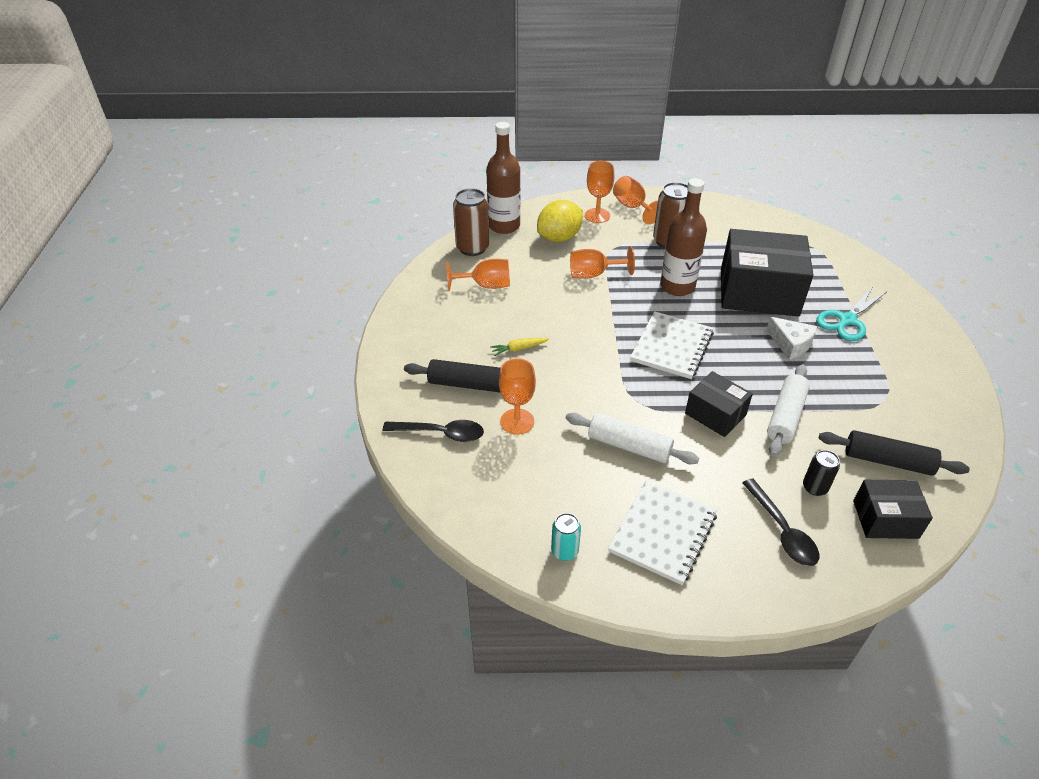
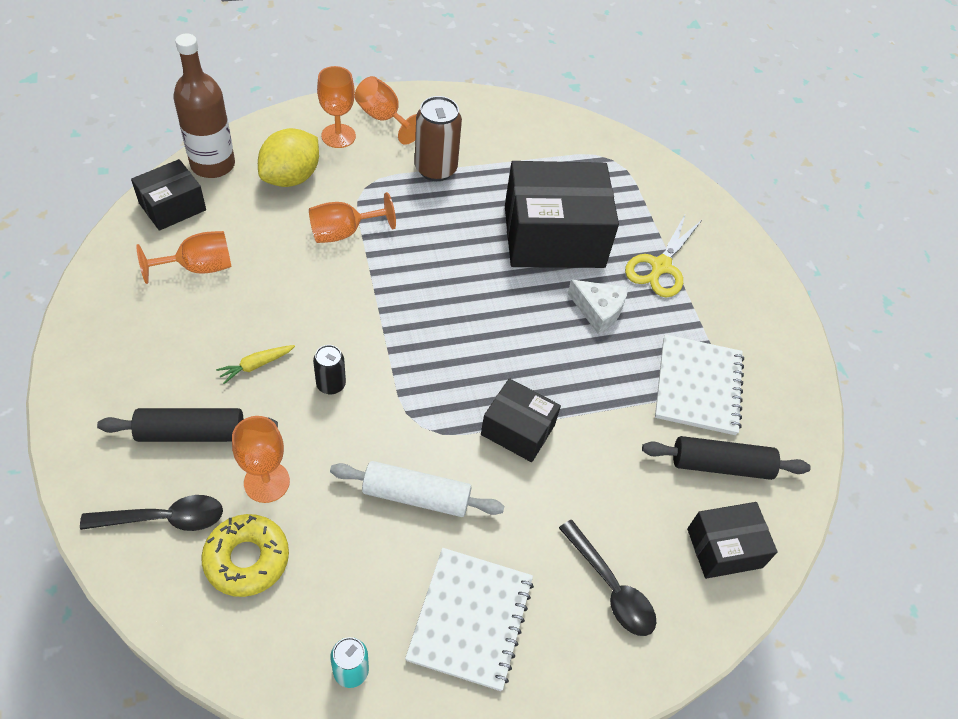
camera: 20 degrees left, 10 degrees up
brown can [453,188,489,256] -> black box [131,159,206,231]
white notebook [630,311,714,379] -> white notebook moved to [655,334,744,435]
brown bottle [660,178,707,296] -> none
white rolling pin [767,364,810,457] -> none
black can [803,450,840,496] -> black can moved to [313,345,346,394]
turquoise scissors [816,286,887,341] -> yellow scissors [625,213,703,297]
none -> yellow donut [201,514,289,597]

